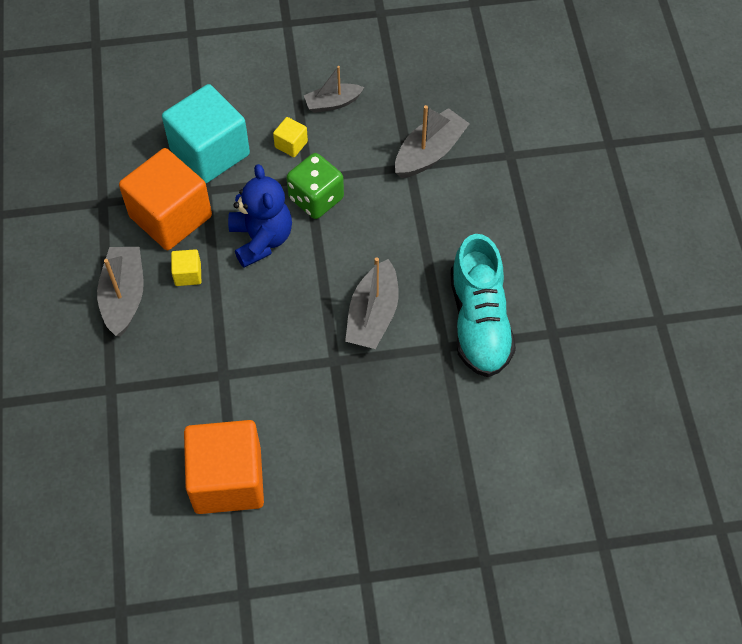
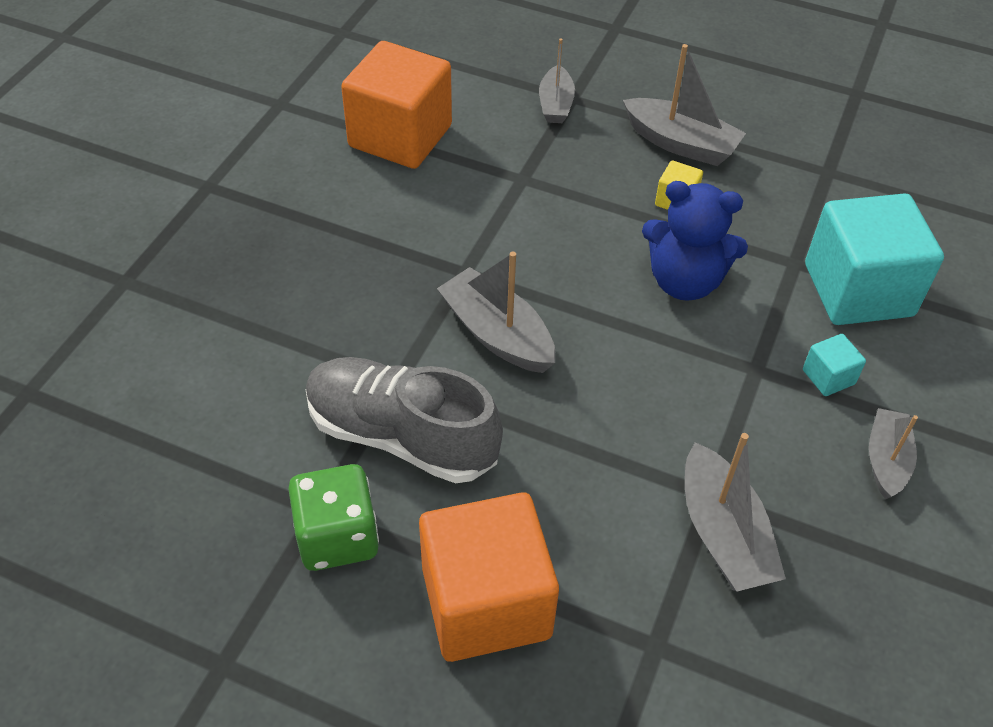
camera: 120 degrees right, 10 degrees down
orange cube [119,148,212,250] -> orange cube moved to [419,492,559,662]
yellow cube [273,117,308,157] -> turquoise cube [803,334,866,396]
green dice [286,153,344,219] -> green dice moved to [288,464,379,571]
turquoise shoe [450,234,516,377] -> grey shoe [306,357,503,483]
none -> grey boat [539,38,575,123]

